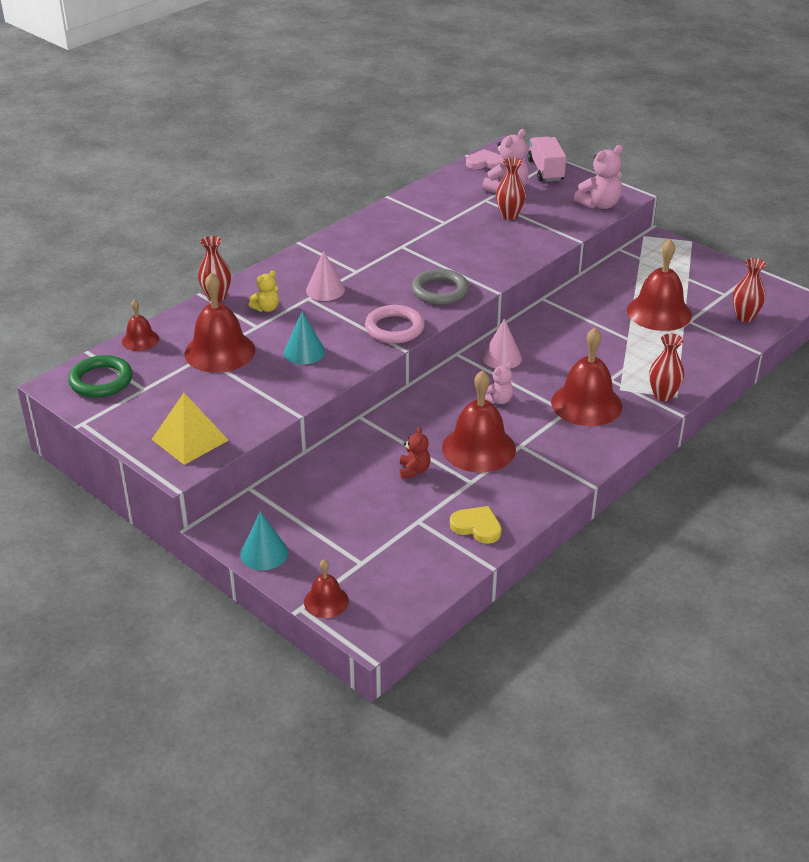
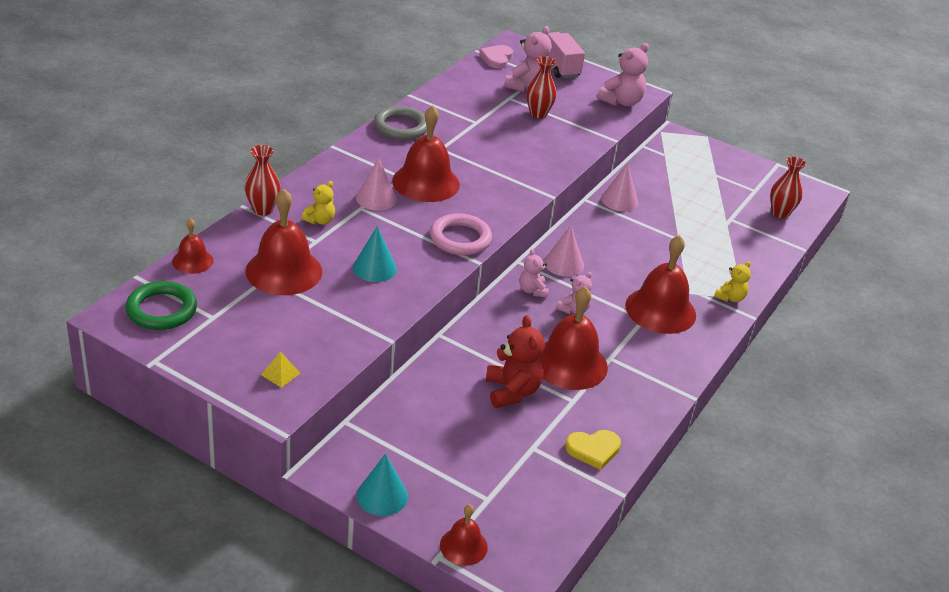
camera: 15 degrees left, 0 degrees up
yellow pyramid [152,393,229,465] -> yellow pyramid [261,351,300,388], size x0.47
red teddy bear [400,427,431,478] -> red teddy bear [486,315,545,408], size x1.69
grey ring [412,269,469,305] -> grey ring moved to [374,106,427,140]
yellow heart [450,506,502,544] -> yellow heart turned 150 degrees clockwise [565,430,621,470]
pink heart [466,149,504,169] -> pink heart turned 60 degrees counterclockwise [479,45,513,69]
red bell [627,239,692,331] -> red bell moved to [392,105,460,202]
red vase [649,333,684,402] -> yellow teddy bear [714,261,751,302]
none -> pink teddy bear [519,249,549,298]
none -> pink cone [601,163,638,211]

